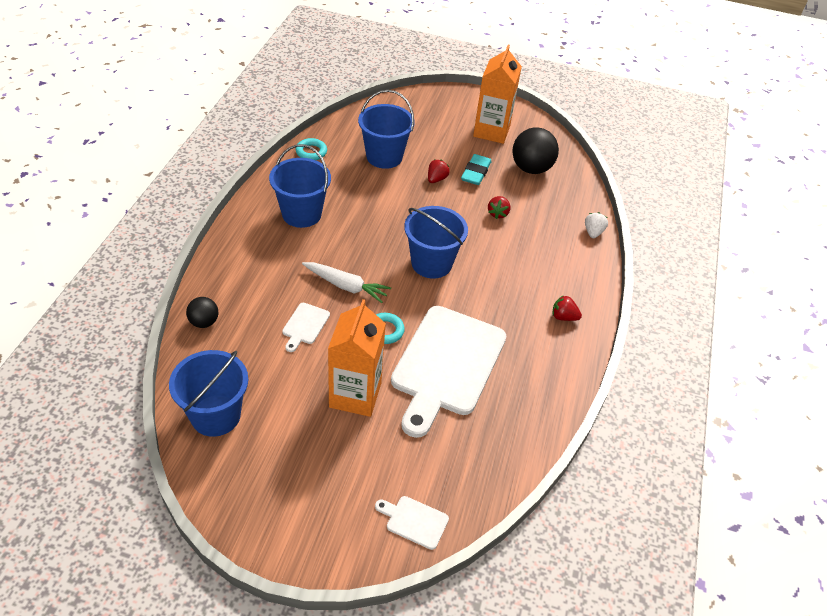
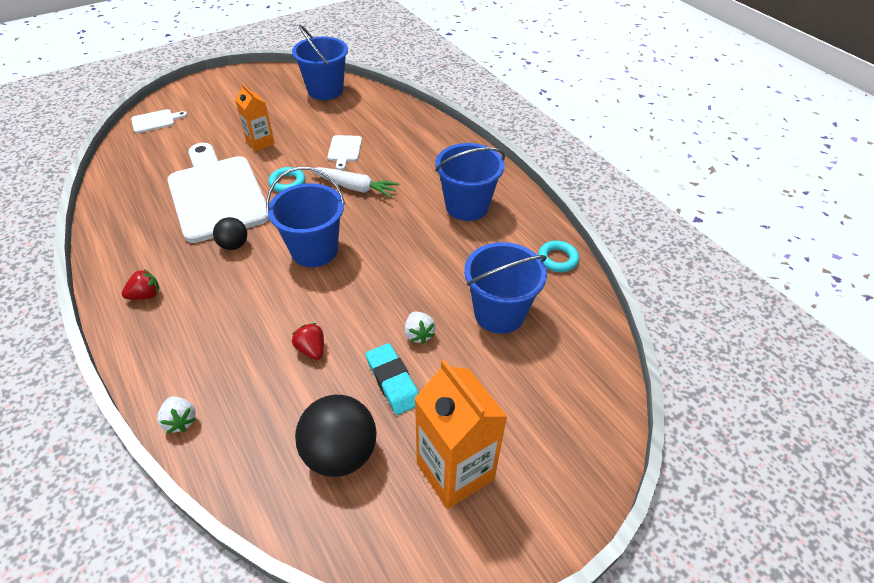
camera: 135 degrees right, 0 degrees up
black ball [186,297,218,328] -> black ball moved to [213,217,247,250]
white cutting board [282,303,330,352] -> white cutting board turned 150 degrees counterclockwise [327,135,362,170]
white carrot [302,262,391,303] -> white carrot turned 135 degrees counterclockwise [310,167,400,198]
orange carton [328,299,386,417] -> orange carton [235,84,275,151], size x0.60
red strawberry [428,159,450,183] -> white strawberry [405,312,436,344]

